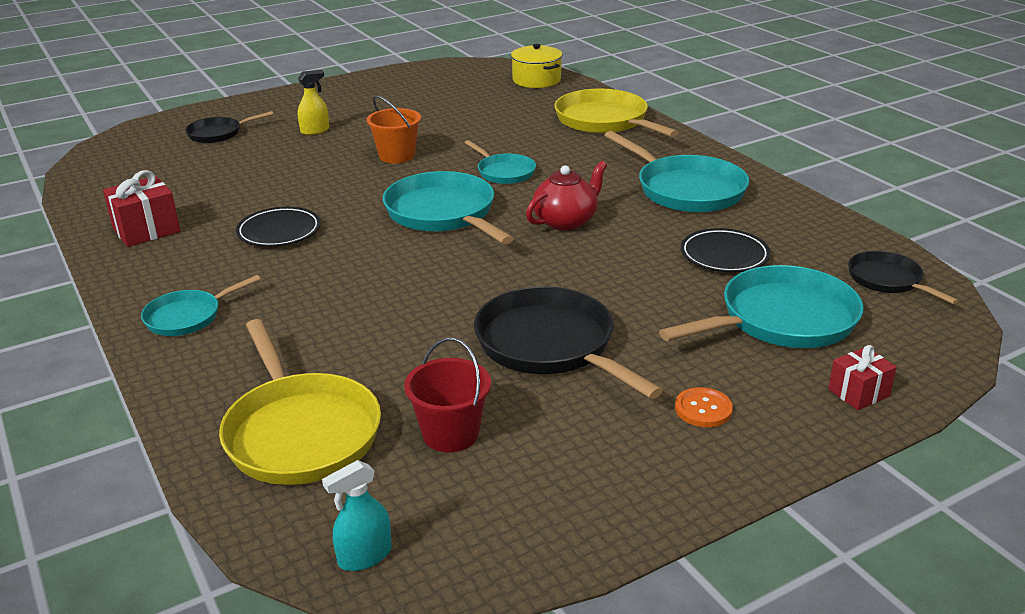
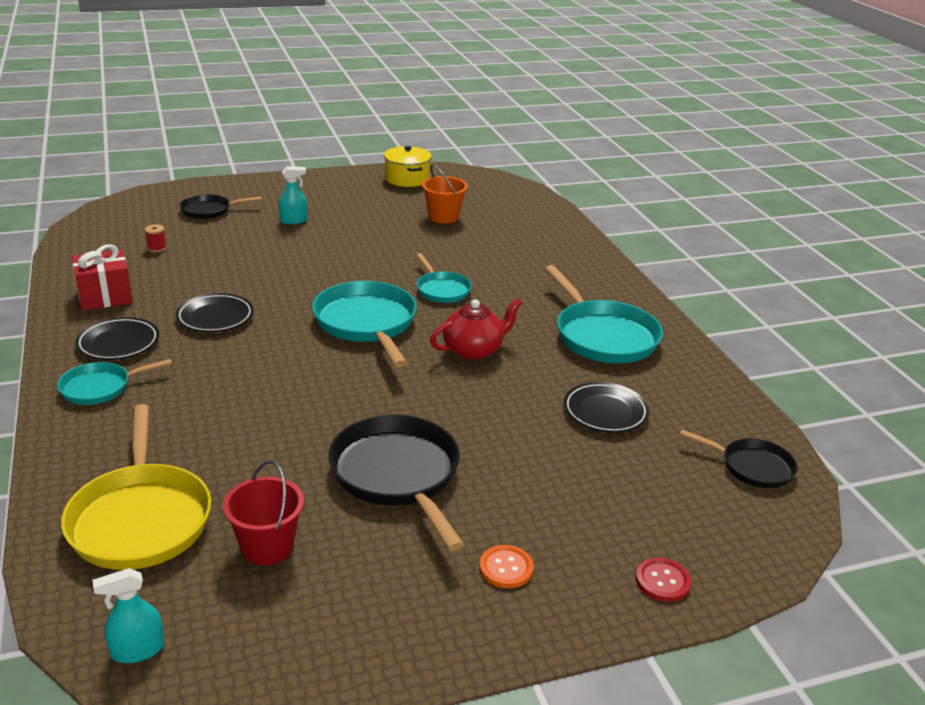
camera: 10 degrees right, 0 degrees up
yellow spray bottle [298,70,329,135] -> turquoise spray bottle [279,166,307,224]
orange bucket [367,95,421,163] -> orange bucket moved to [422,164,468,224]
yellow pot [511,44,563,88] -> yellow pot moved to [384,146,432,187]
yellow pan [554,89,679,137] -> none
turquoise pan [659,265,864,348] -> none
red gift [828,345,897,410] -> red button [636,558,691,602]
black pan [848,251,959,304] -> black pan turned 135 degrees clockwise [680,430,798,488]
none -> black plate [75,317,159,360]
none -> red spool [145,224,167,252]

